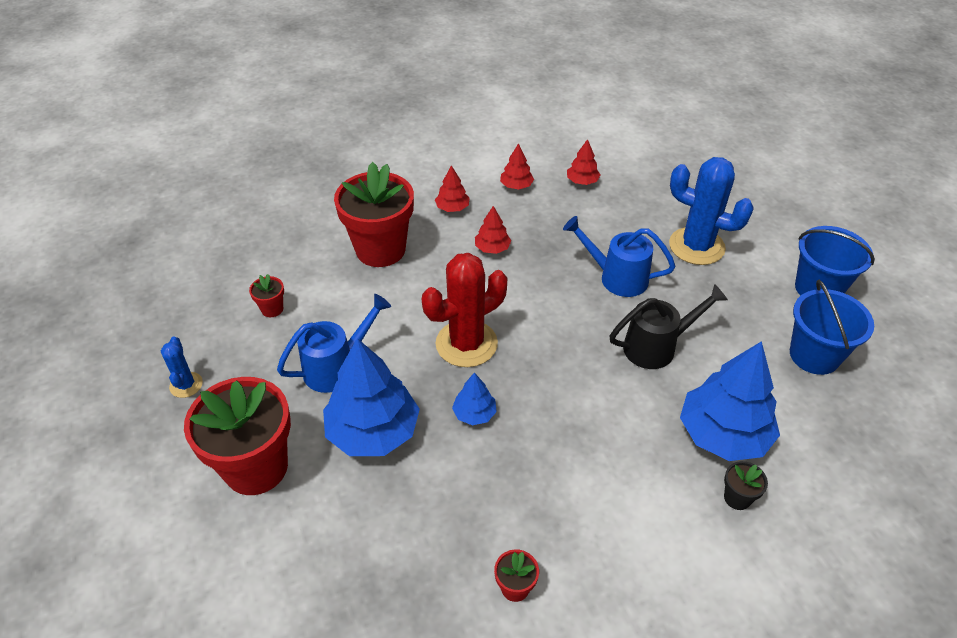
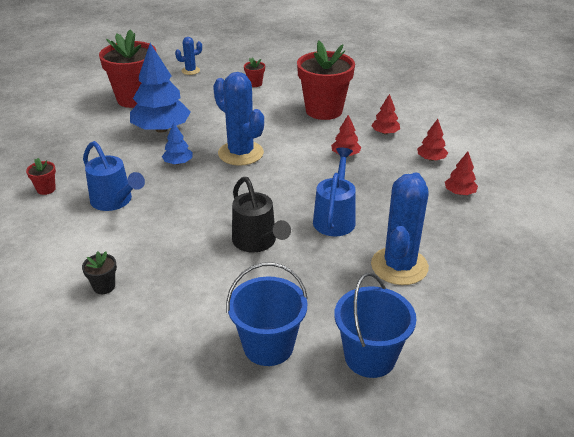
camera: 80 degrees right, 10 degrees down
blue watering can [277,294,391,393] -> blue watering can moved to [83,141,145,211]
red cactus [422,253,507,367] -> blue cactus [213,72,264,166]
blue tree [680,341,780,461] -> none

